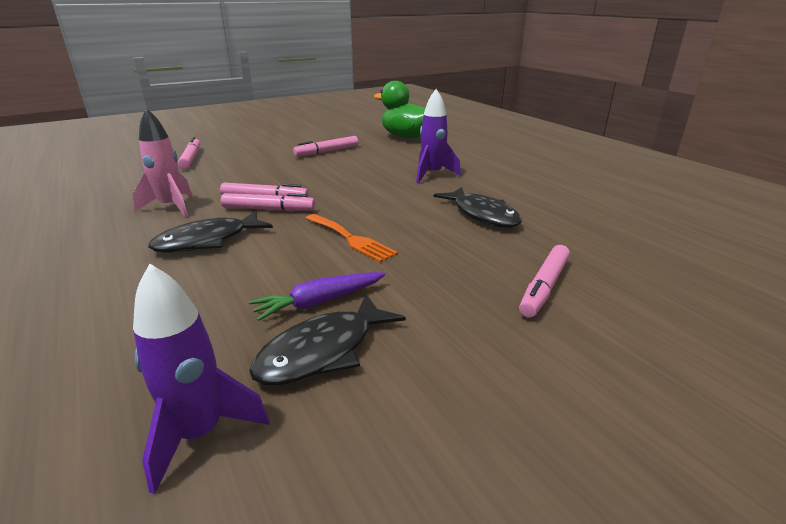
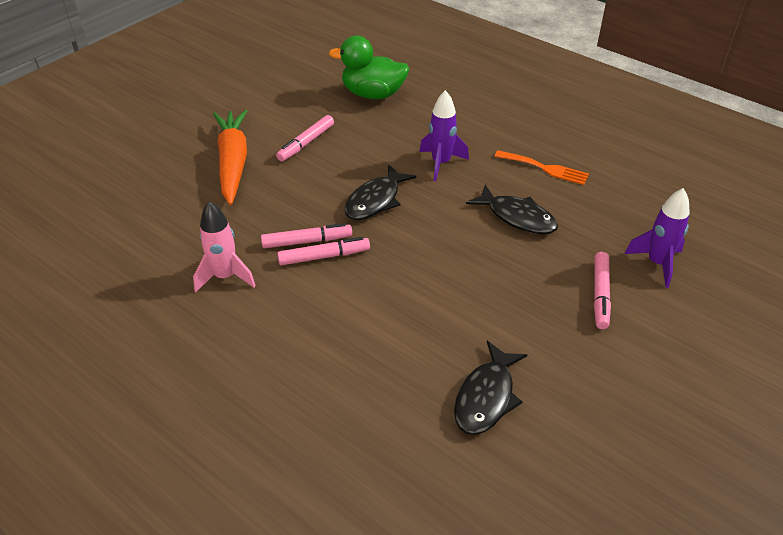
camera: 20 degrees left, 15 degrees up
purple rocket [133,264,269,494] -> purple rocket moved to [625,188,690,288]
black fish [148,211,273,253] -> black fish moved to [344,164,416,220]
pink marker [178,137,201,169] -> none
purple carrot [249,272,386,321] -> none
orange fork [305,214,398,263] -> orange fork moved to [494,150,589,185]
none -> orange carrot [213,110,247,205]

